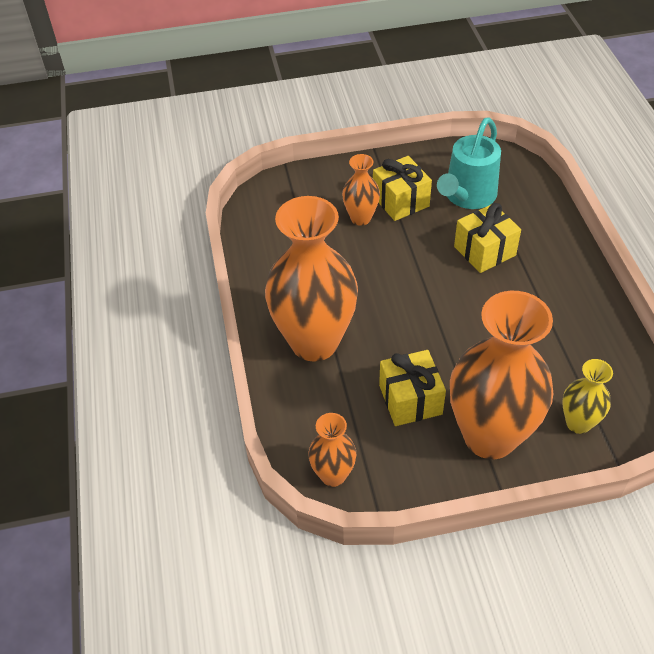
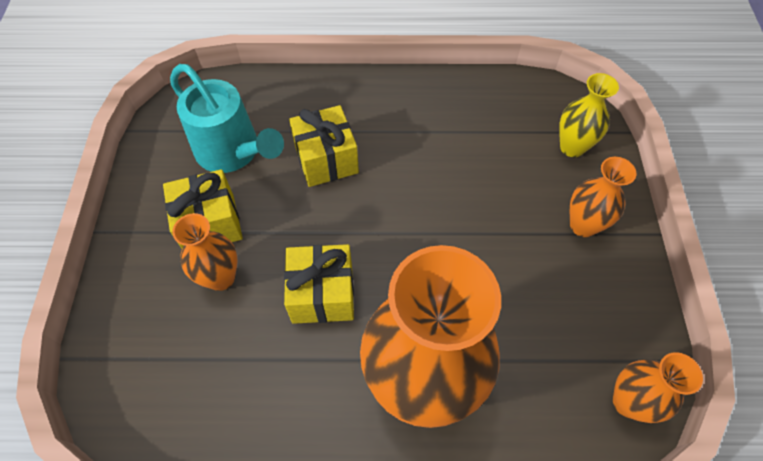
camera: 80 degrees left, 10 degrees up
yellow gift [379,350,446,426] -> yellow gift moved to [284,244,354,324]
orange vase [450,291,554,459] -> orange vase [569,157,636,237], size x0.48

